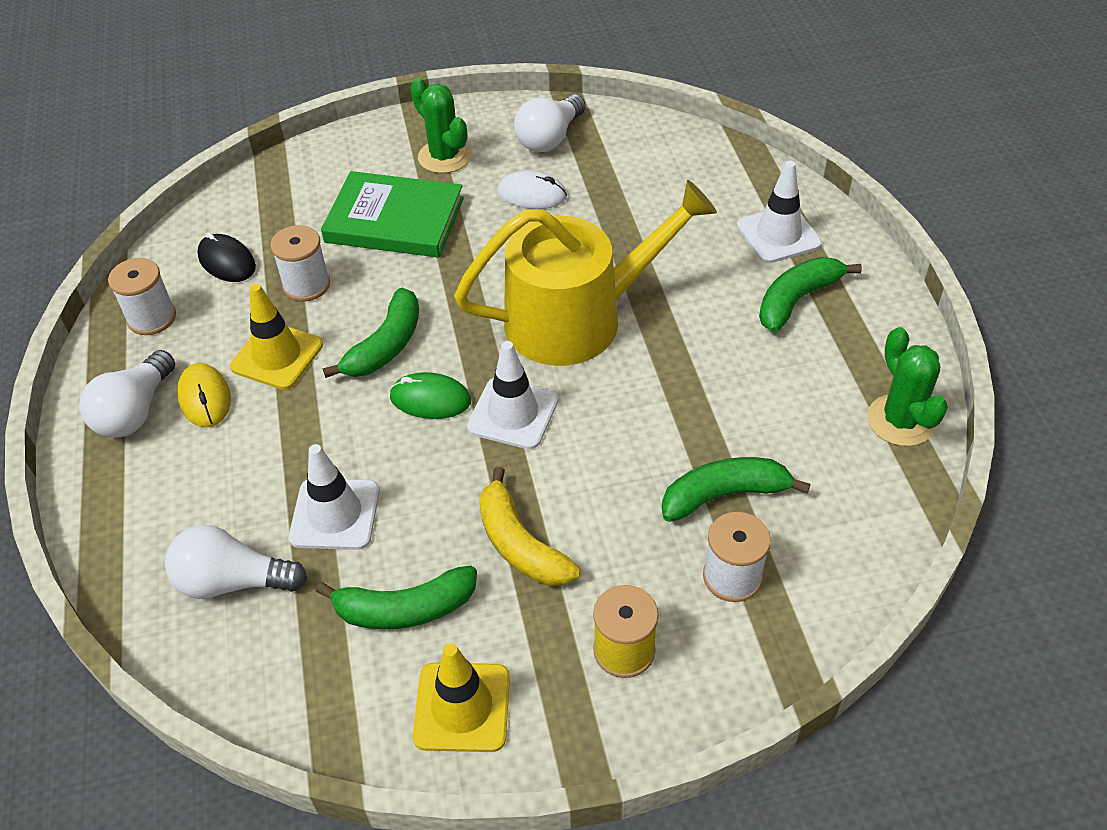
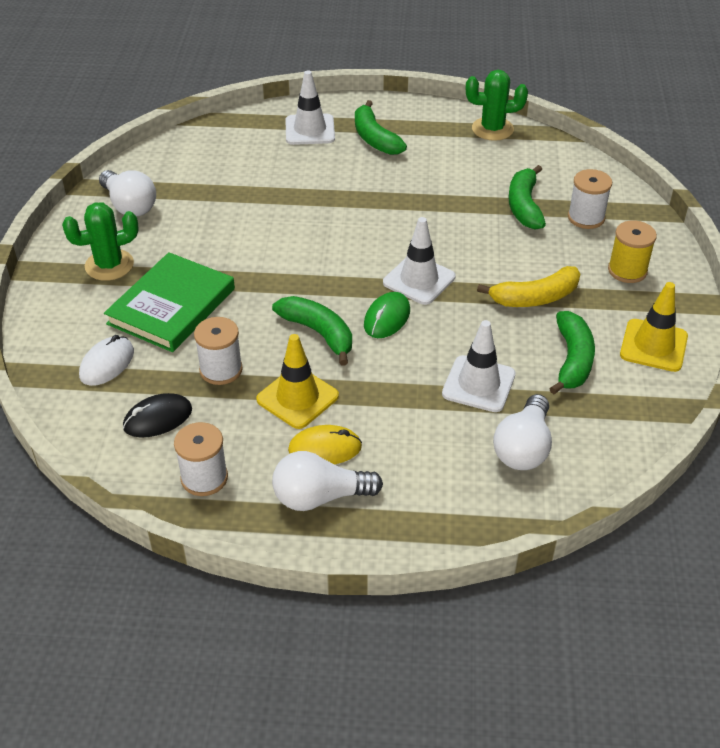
camera: 75 degrees left, 5 degrees down
white light bulb [79,350,175,438] -> white light bulb turned 135 degrees clockwise [272,451,383,511]
yellow watering can [454,180,717,366] -> none
white mouse [497,171,567,209] -> white mouse moved to [79,335,134,386]

